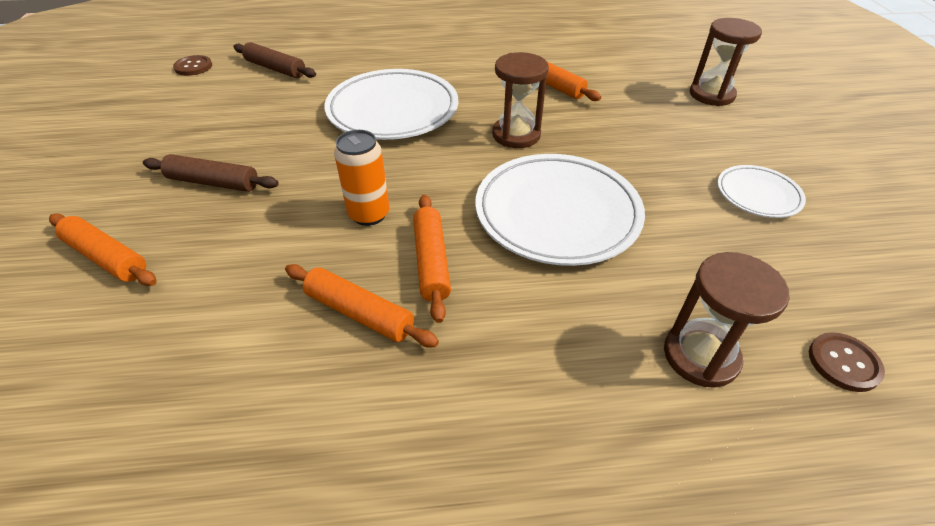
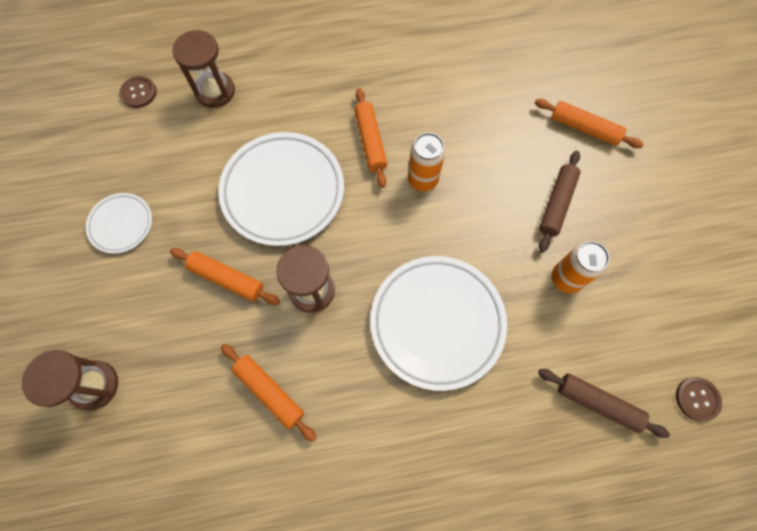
camera: 175 degrees right, 25 degrees up
brown rolling pin [143,154,279,192] -> brown rolling pin turned 75 degrees counterclockwise [539,151,580,253]
orange rolling pin [285,264,439,348] -> orange rolling pin moved to [170,248,280,305]
none -> orange can [552,241,609,293]

